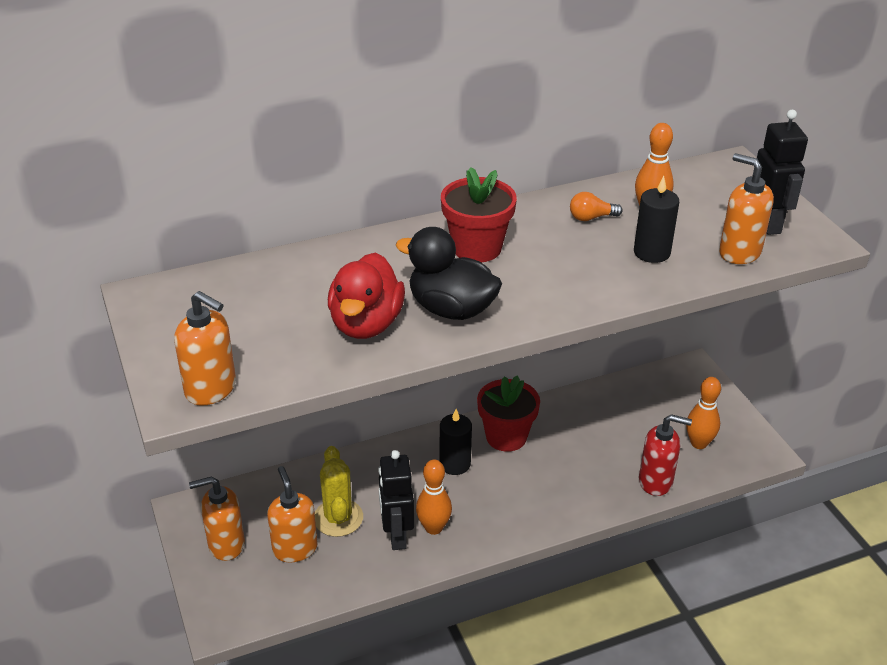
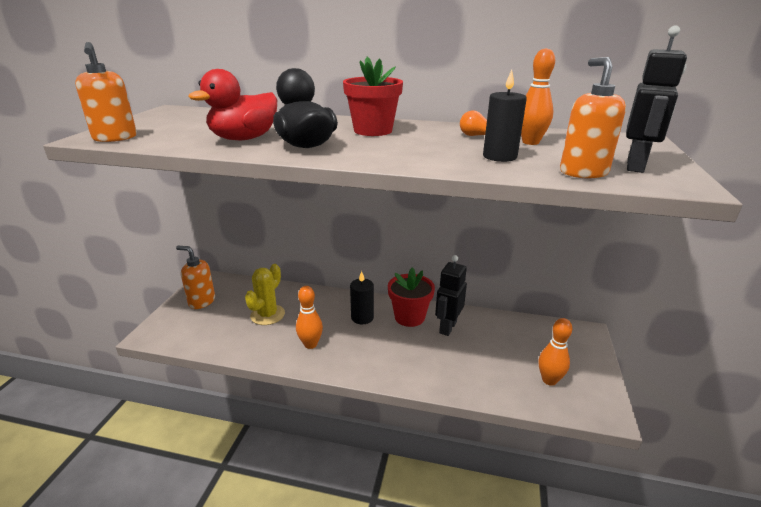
camera: 35 degrees right, 10 degrees down
orange soap dispenser [267,466,318,563] -> none
black robot [378,450,414,550] -> black robot moved to [435,255,467,336]
red soap dispenser [639,414,692,496] -> none

